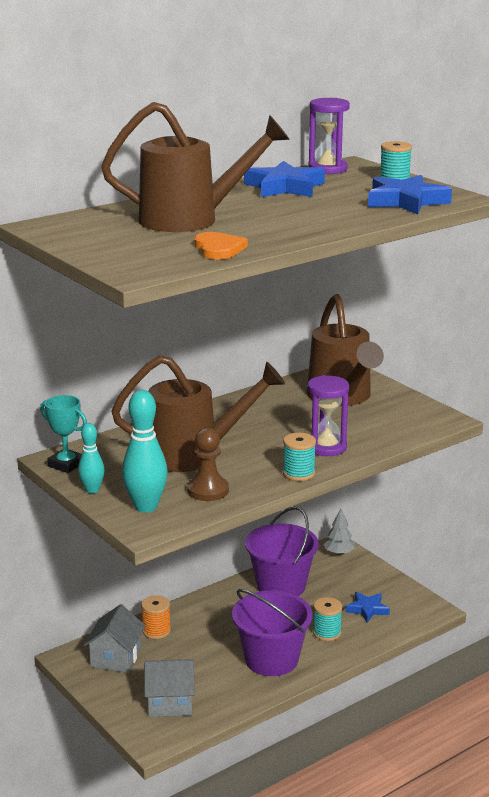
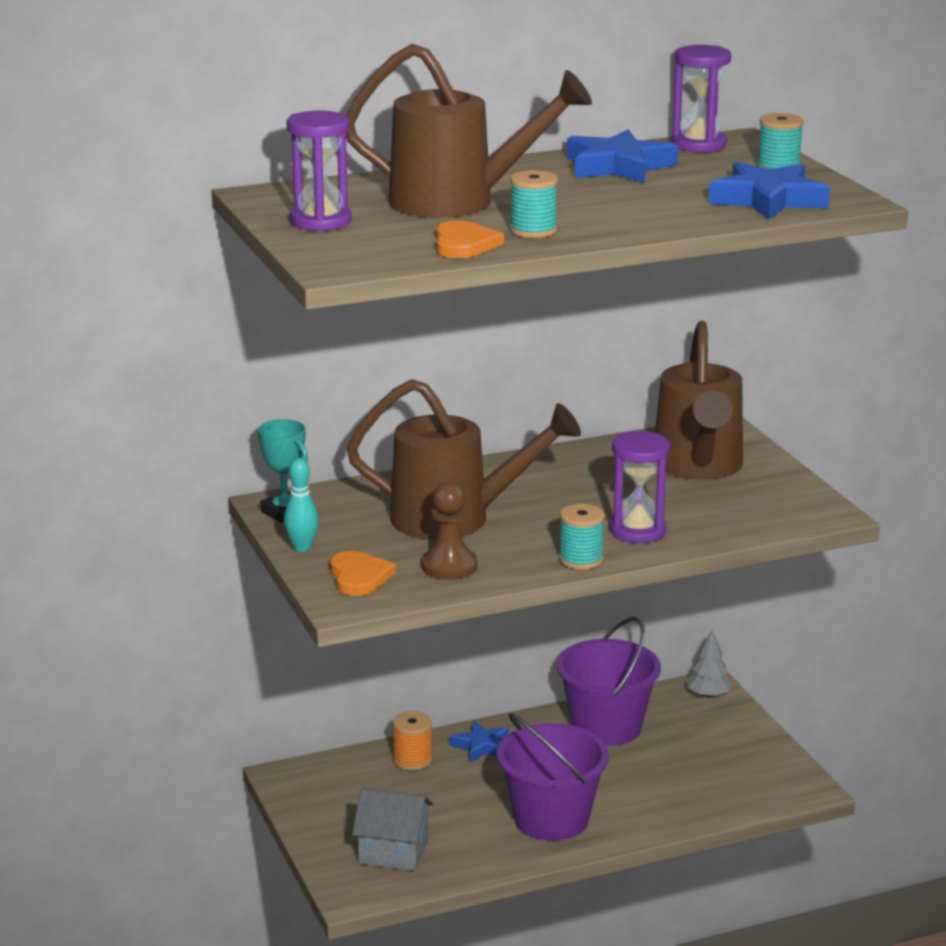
camera: 15 degrees right, 0 degrees up
grey house [84,604,145,673] -> none
turquoise bowling pin [122,390,168,513] -> orange heart [330,551,396,596]
turquoise spool [313,597,342,641] -> turquoise spool moved to [510,170,558,238]
blue star [346,592,390,622] -> blue star moved to [450,721,508,763]
none -> purple hourglass [286,110,352,231]

